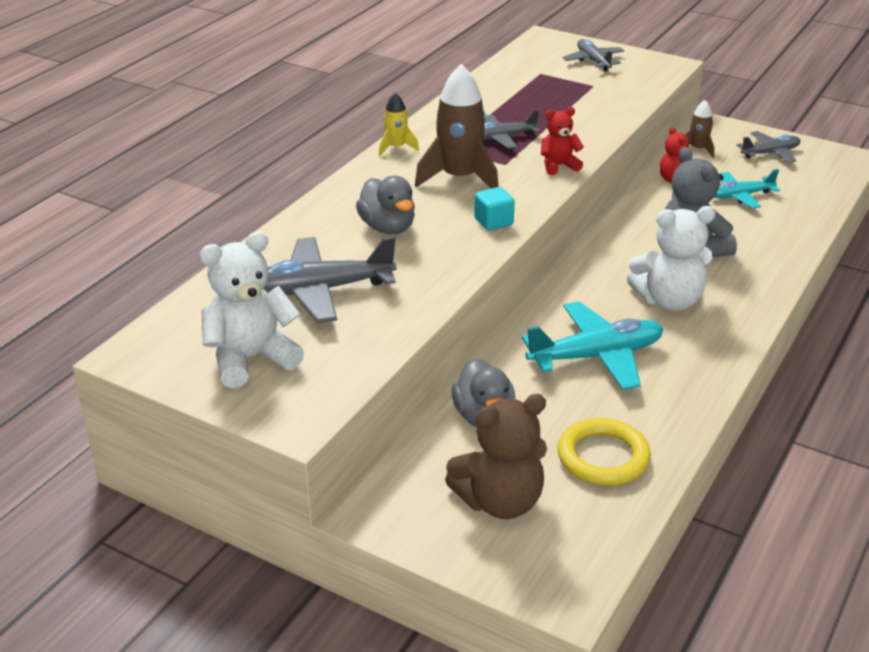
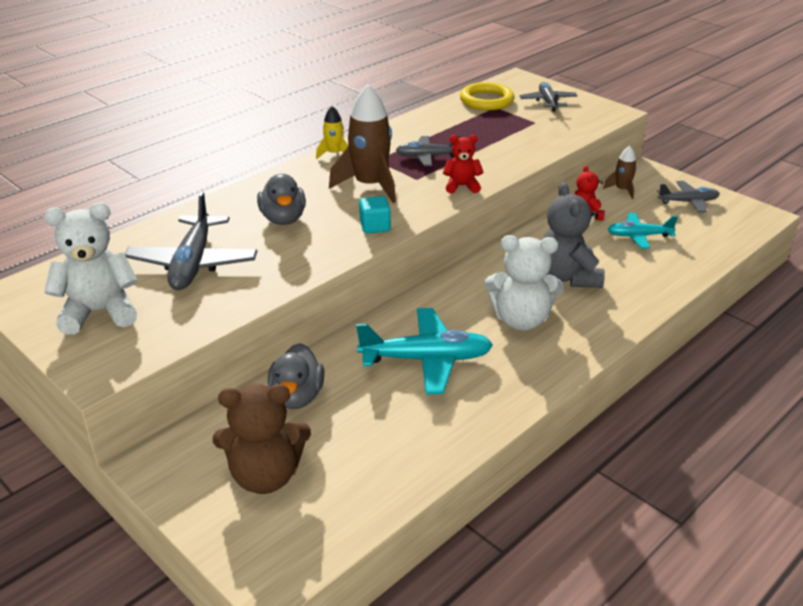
camera: 15 degrees right, 0 degrees up
grey plane [263,237,397,323] -> grey plane turned 90 degrees counterclockwise [125,191,257,290]
yellow ring [557,418,651,486] -> yellow ring moved to [460,82,514,110]

